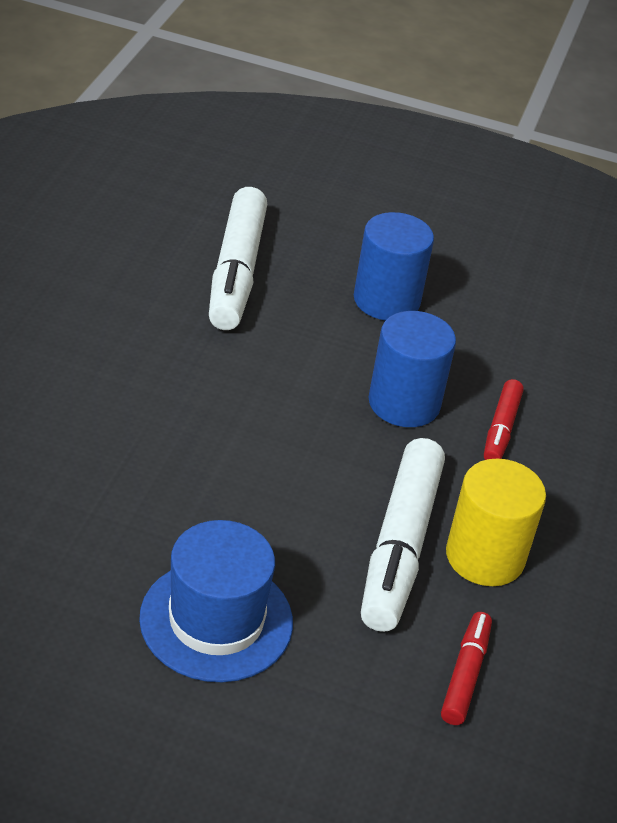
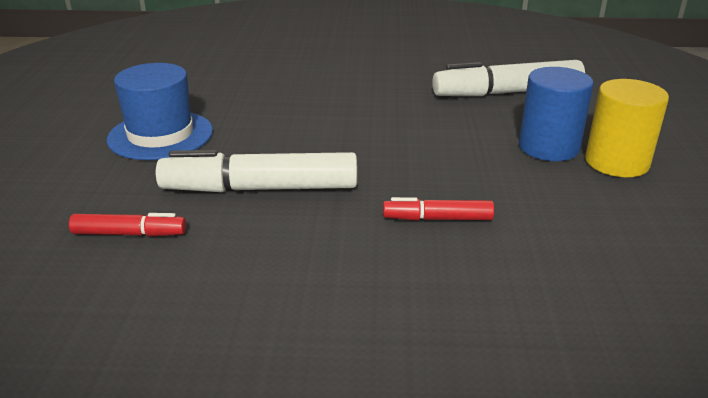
camera: 80 degrees right, 10 degrees down
blue cylinder [369,311,456,427] -> none
yellow cylinder [446,459,546,586] -> yellow cylinder moved to [585,79,669,177]

